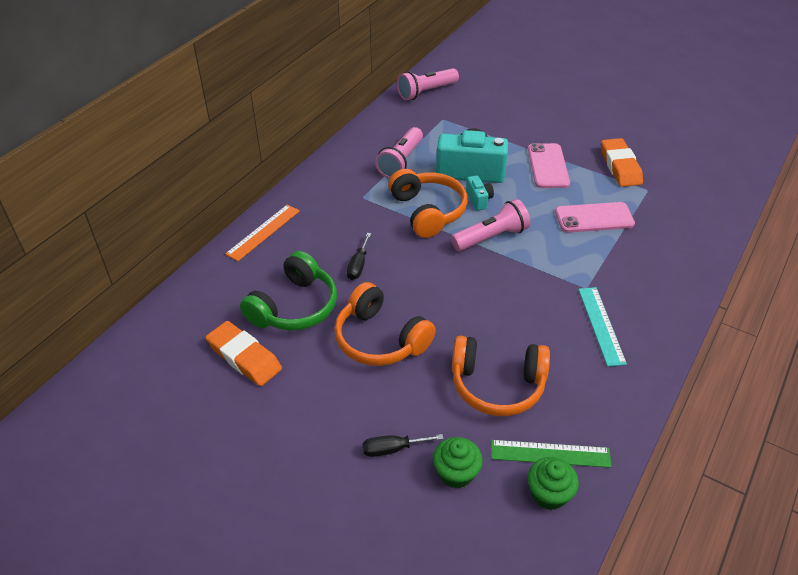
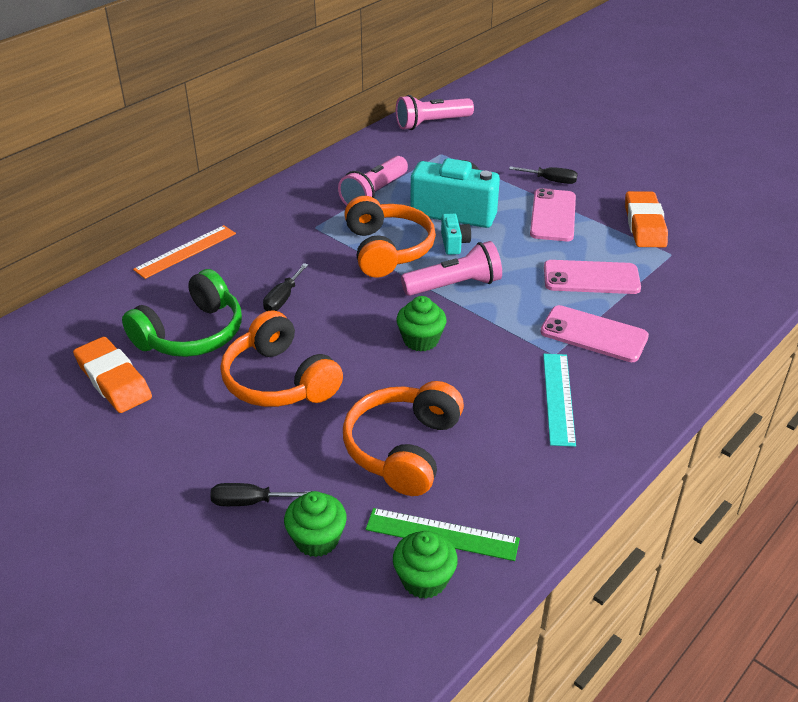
camera: 10 degrees right, 5 degrees down
orange headphones [452,336,550,416] -> orange headphones turned 90 degrees clockwise [343,381,464,496]
none -> green cupcake [396,296,447,352]
none -> black screwdriver [509,166,578,184]
none -> pink phone [540,305,649,362]

